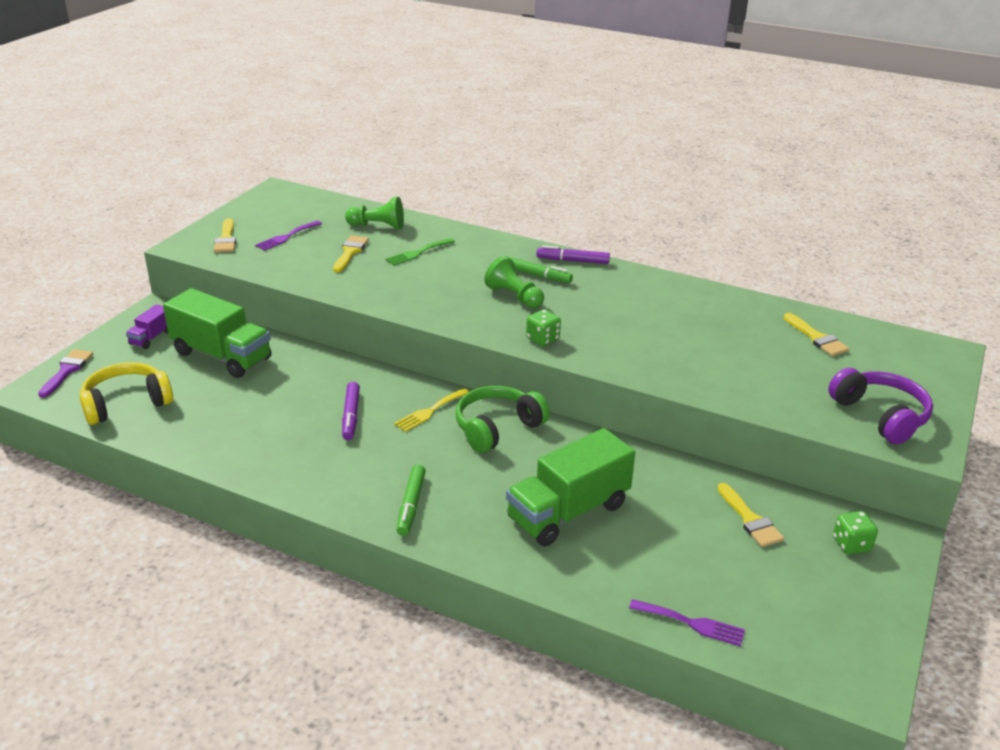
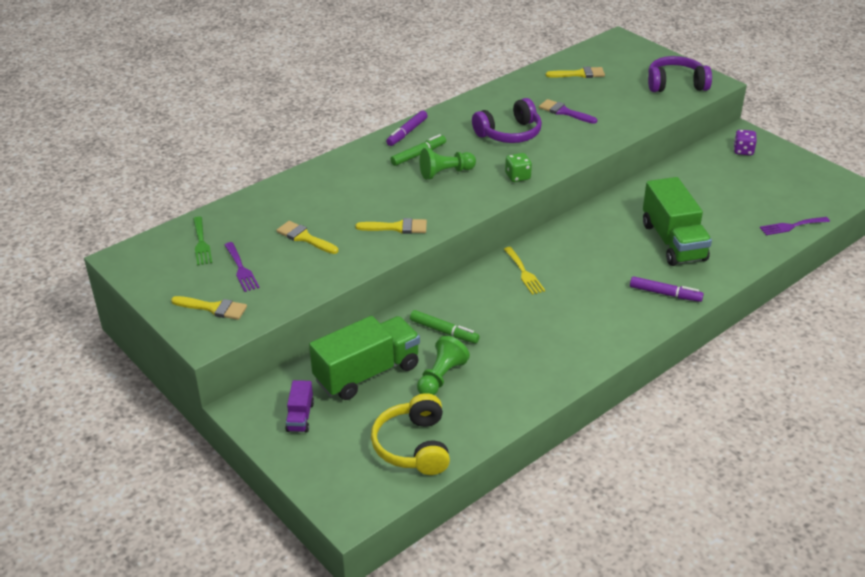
camera: 65 degrees left, 5 degrees up
purple brush [38,349,93,398] -> purple brush moved to [539,99,597,124]
purple truck [126,304,168,349] -> purple truck turned 45 degrees clockwise [285,380,314,433]
purple marker [342,382,360,440] -> purple marker moved to [630,276,704,302]
green pawn [345,197,404,229] -> green pawn moved to [417,336,470,395]
green fork [385,238,455,266] -> green fork moved to [193,216,212,265]
green marker [397,465,426,536] -> green marker moved to [410,310,480,344]
green headphones [456,386,550,453] -> none
purple fork [629,599,745,647] -> purple fork turned 150 degrees counterclockwise [760,217,830,235]
yellow brush [717,483,784,547] -> yellow brush moved to [355,218,427,234]
green dice [833,511,878,554] -> purple dice [734,130,757,155]
none -> purple headphones [472,98,542,143]

